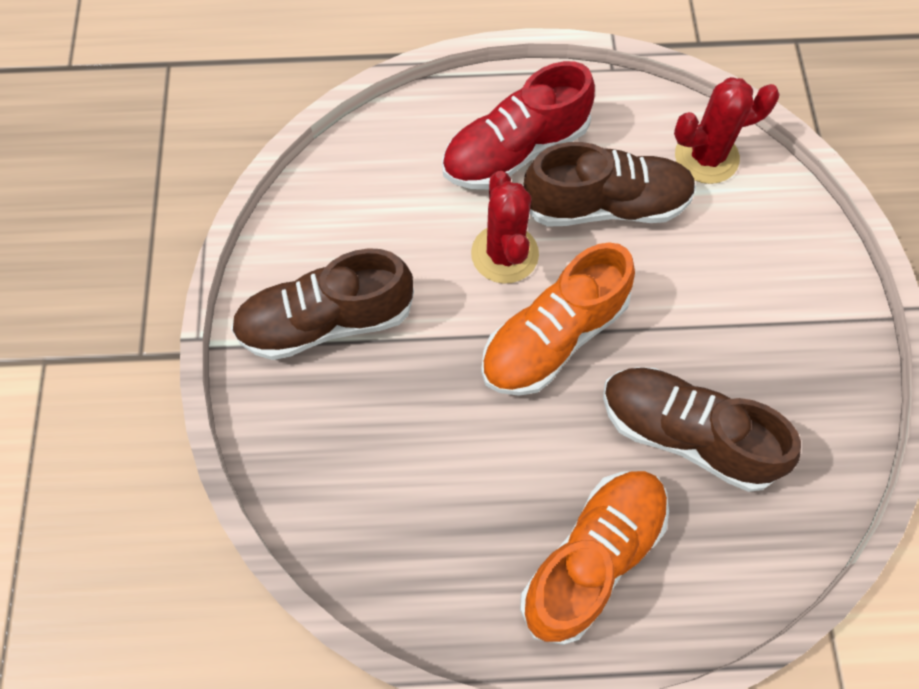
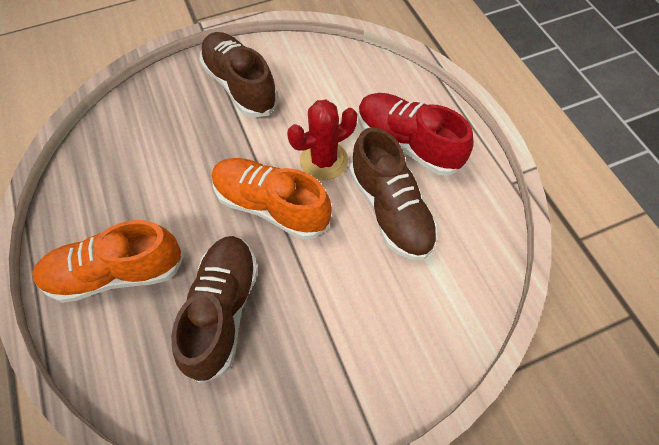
camera: 70 degrees right, 5 degrees down
orange shoe [520,471,669,645] -> orange shoe turned 150 degrees clockwise [32,220,184,303]
red cactus [674,77,779,184] -> none

